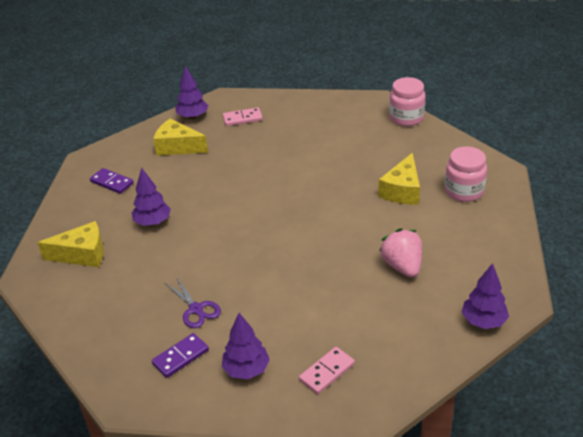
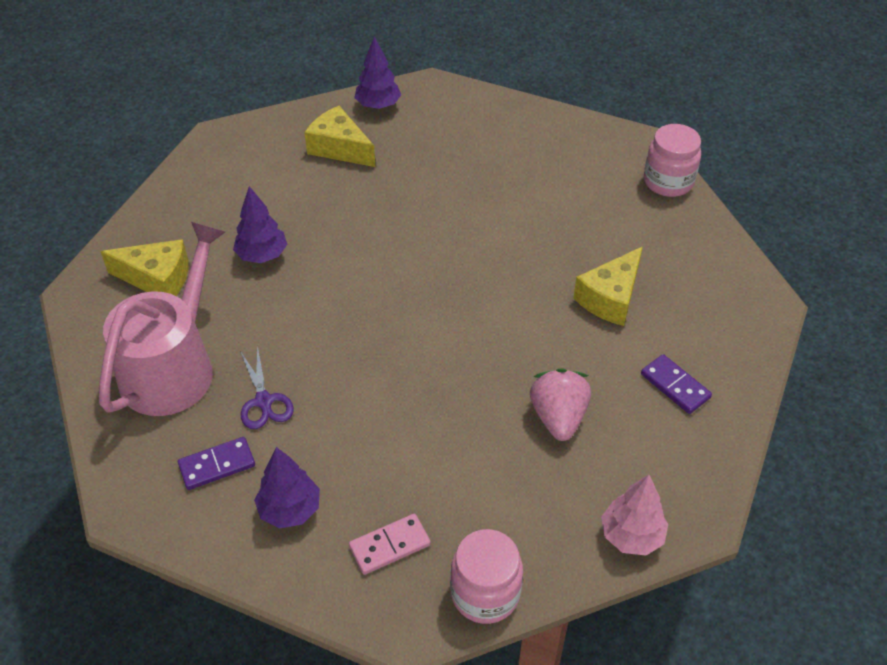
camera: 15 degrees right, 10 degrees up
purple domino [90,168,134,194] -> purple domino moved to [641,354,712,414]
pink domino [223,108,263,126] -> none
pink jar [445,146,487,202] -> pink jar moved to [450,529,523,624]
purple tree [462,263,509,329] -> pink tree [601,475,668,556]
none -> pink watering can [99,222,225,416]

